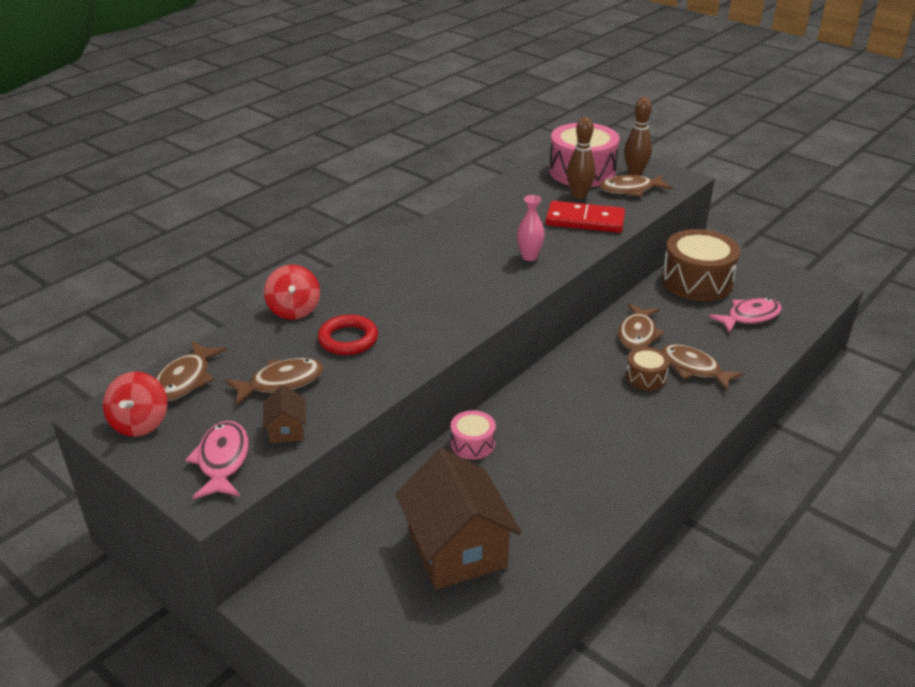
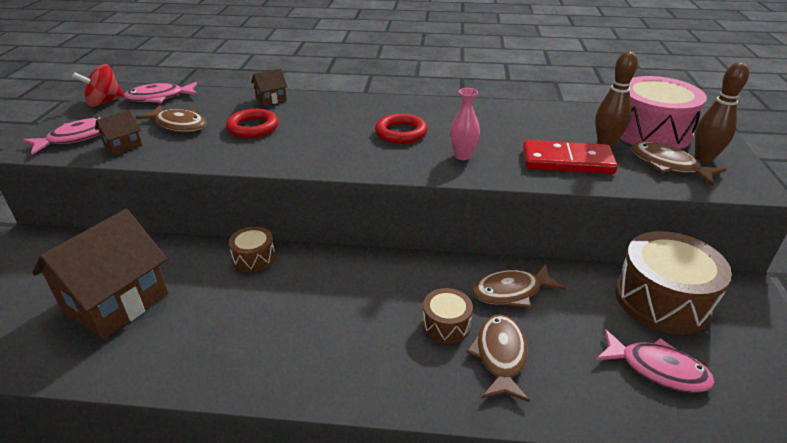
camera: 55 degrees right, 0 degrees up
brown fish [155,341,227,402] -> pink fish [124,82,198,103]
red spinning top [264,265,320,320] -> brown house [251,69,288,106]
pink drum [451,410,496,460] -> brown drum [229,226,276,272]
red domino [546,201,625,233] -> red domino turned 60 degrees counterclockwise [523,140,618,174]
none -> red ring [375,113,427,144]

